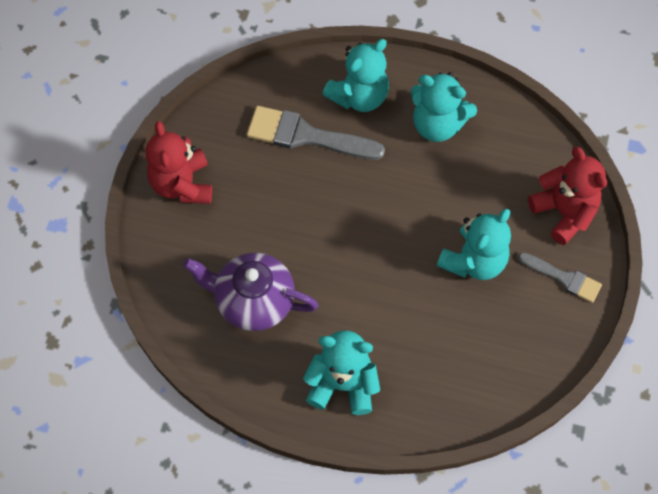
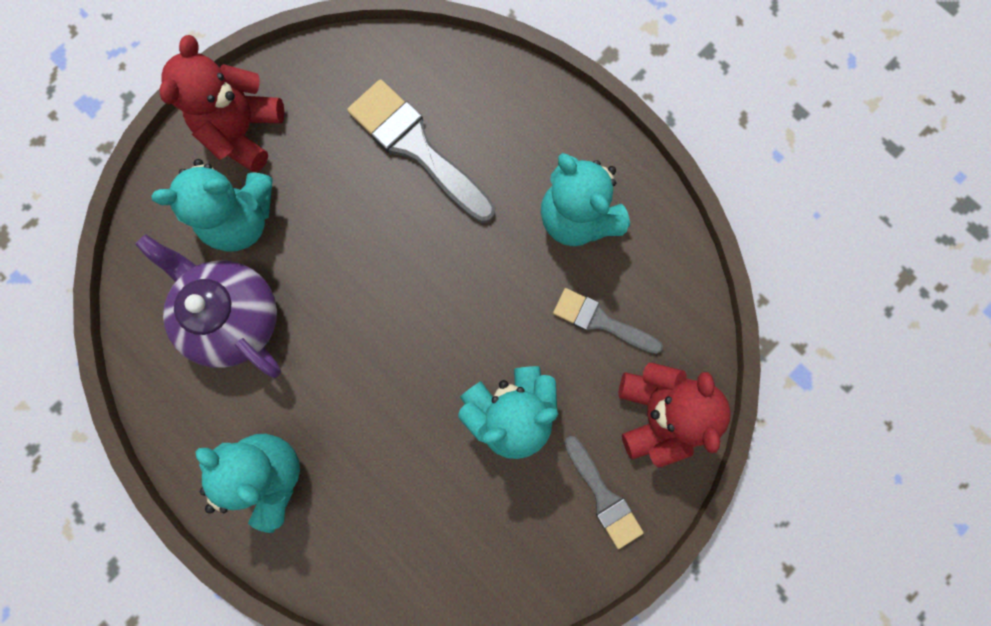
camera: 30 degrees right, 15 degrees up
turquoise teddy bear [323,39,389,112] -> turquoise teddy bear moved to [151,159,272,252]
none -> grey brush [553,288,663,354]

